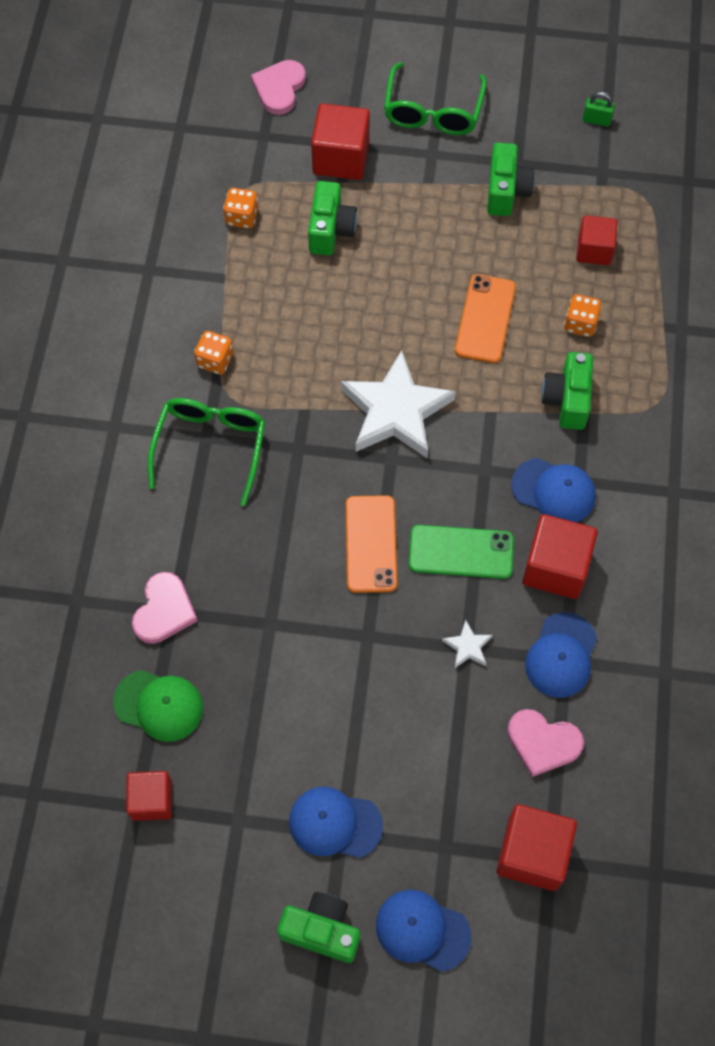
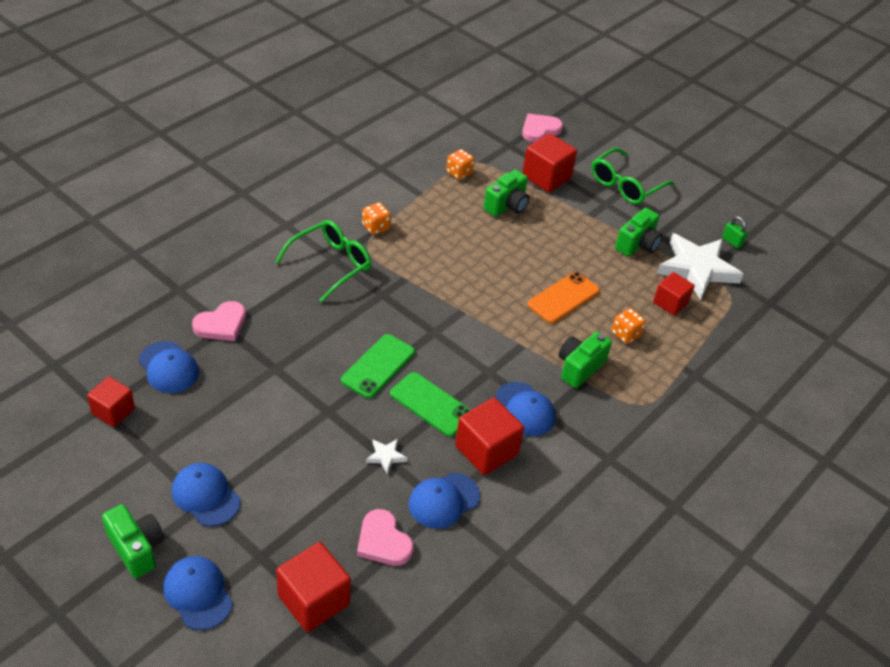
camera: 30 degrees right, 20 degrees down
green cap [113,670,203,742] -> blue cap [139,341,199,393]
white star [341,350,456,458] -> white star moved to [657,233,743,300]
orange phone [346,495,397,593] -> green phone [341,334,415,399]

